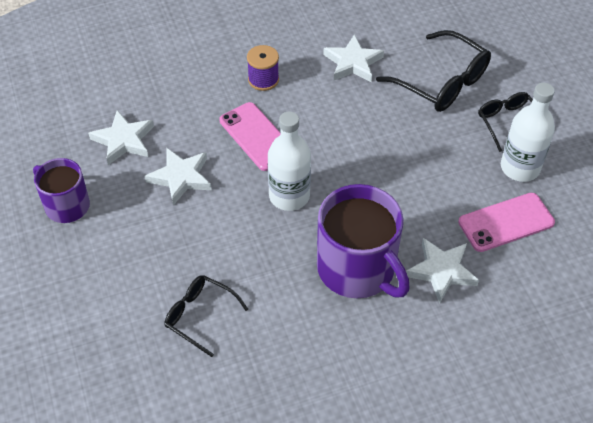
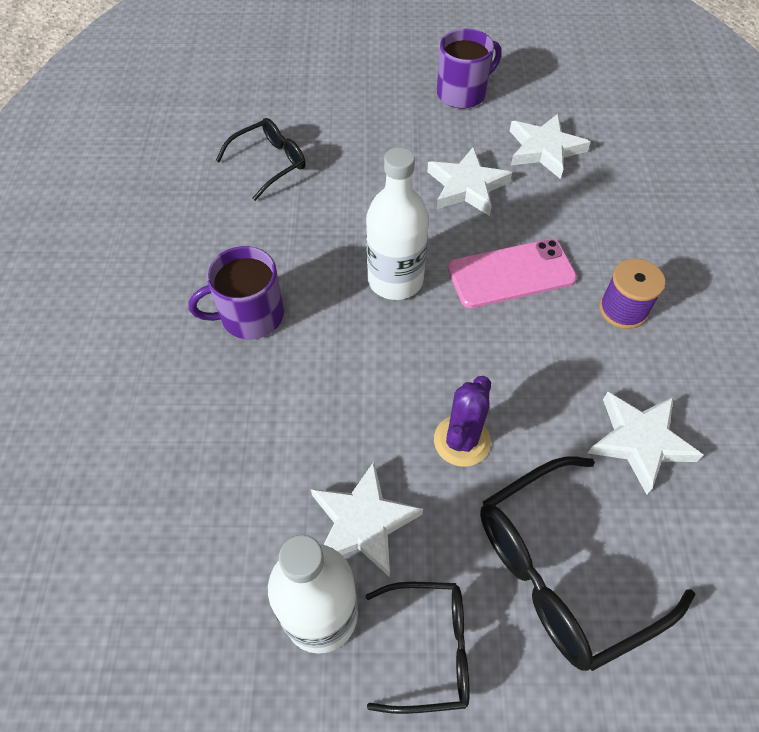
camera: 110 degrees right, 5 degrees up
purple mug [317,184,410,298] -> purple mug [188,246,284,339], size x0.60
white star [406,238,479,304] -> white star moved to [311,462,423,577]
pink phone [458,193,555,252] -> none
none -> purple cactus [434,376,491,467]

